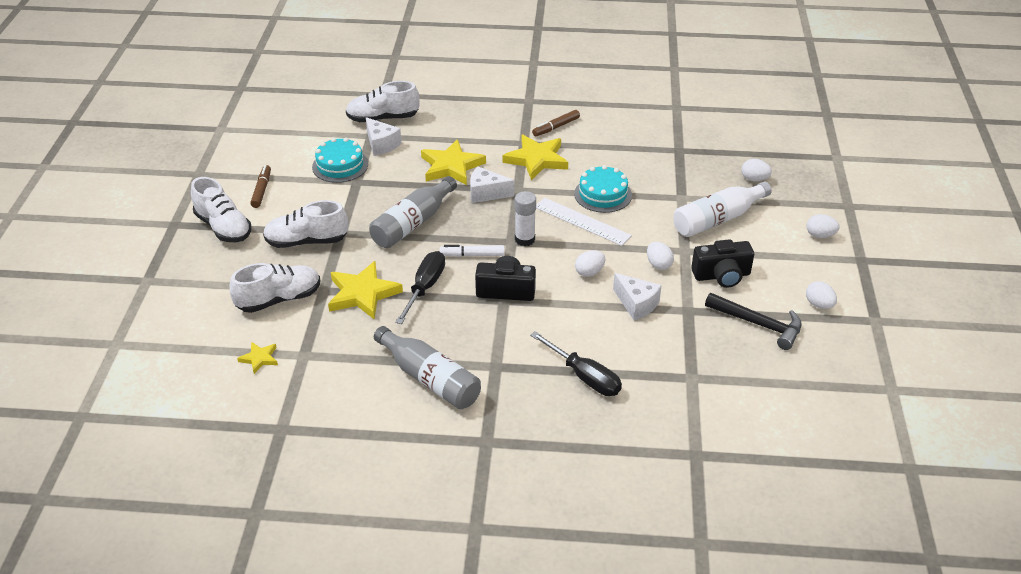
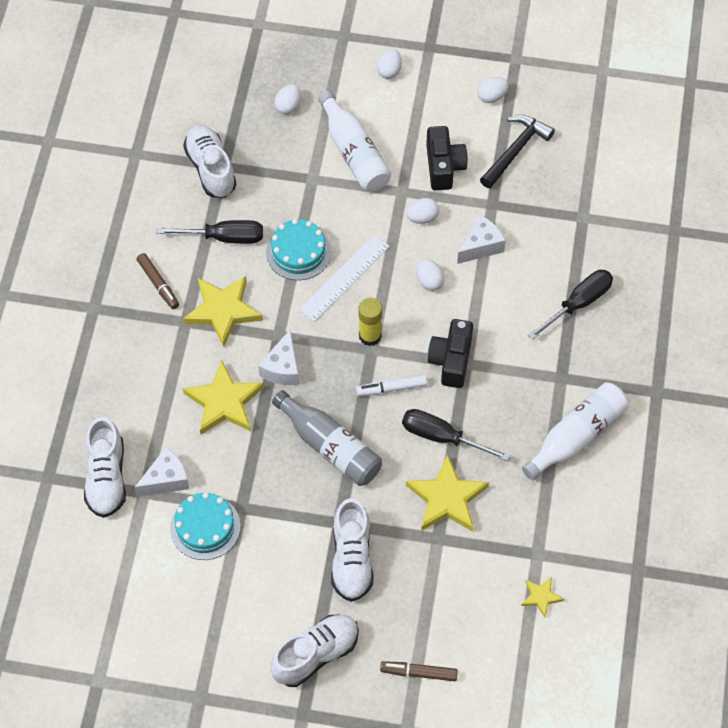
camera: 85 degrees left, 20 degrees up
white shoe [229,263,320,313] -> white shoe moved to [183,125,237,198]
brown marker [250,165,271,208] -> brown marker moved to [380,661,458,681]
grey bottle [374,326,481,409] -> white bottle [522,382,628,480]
white marker [439,245,505,257] -> white marker turned 75 degrees clockwise [356,375,427,396]
white glue stick [515,191,536,246] -> yellow glue stick [358,298,382,346]
none -> black screwdriver [156,220,263,244]

